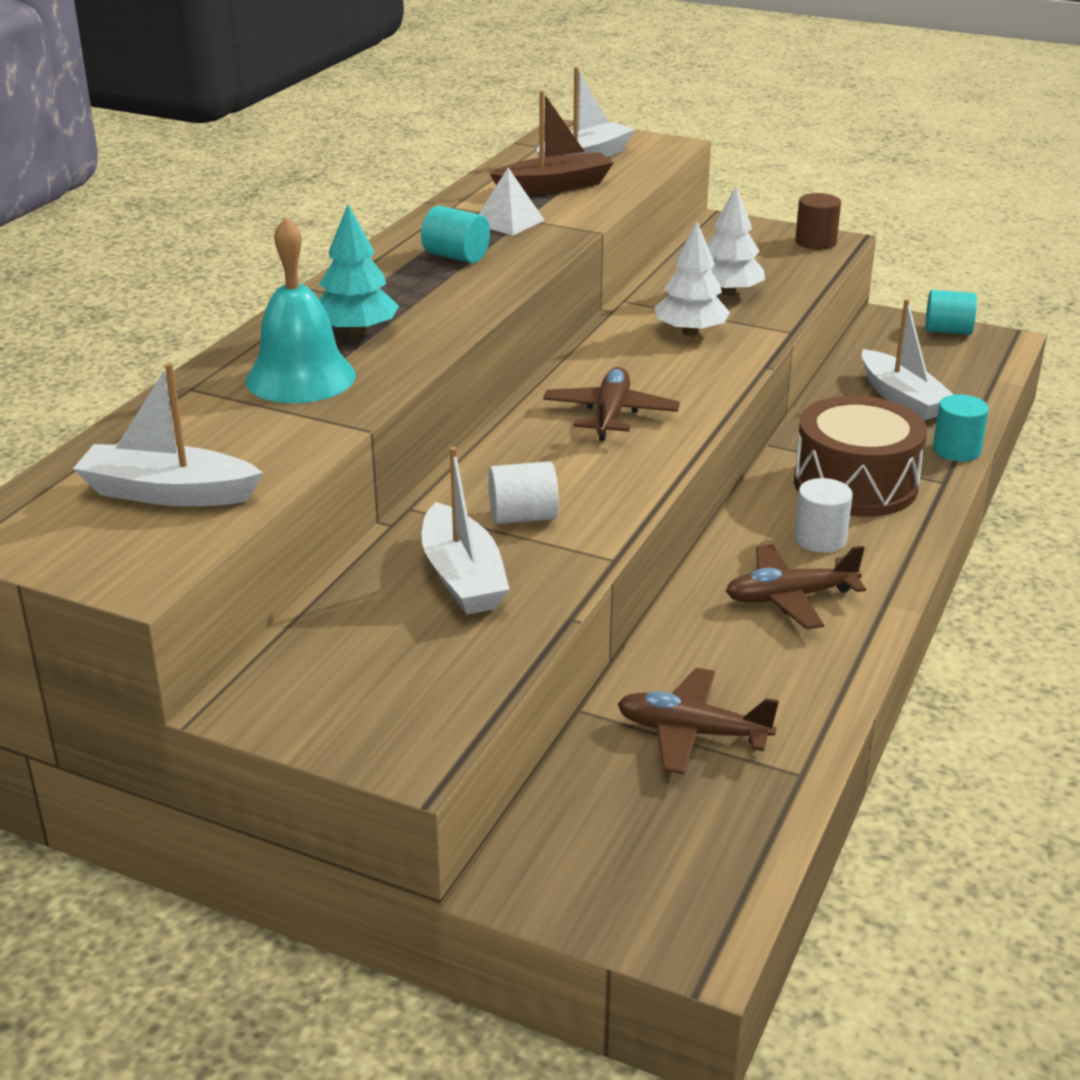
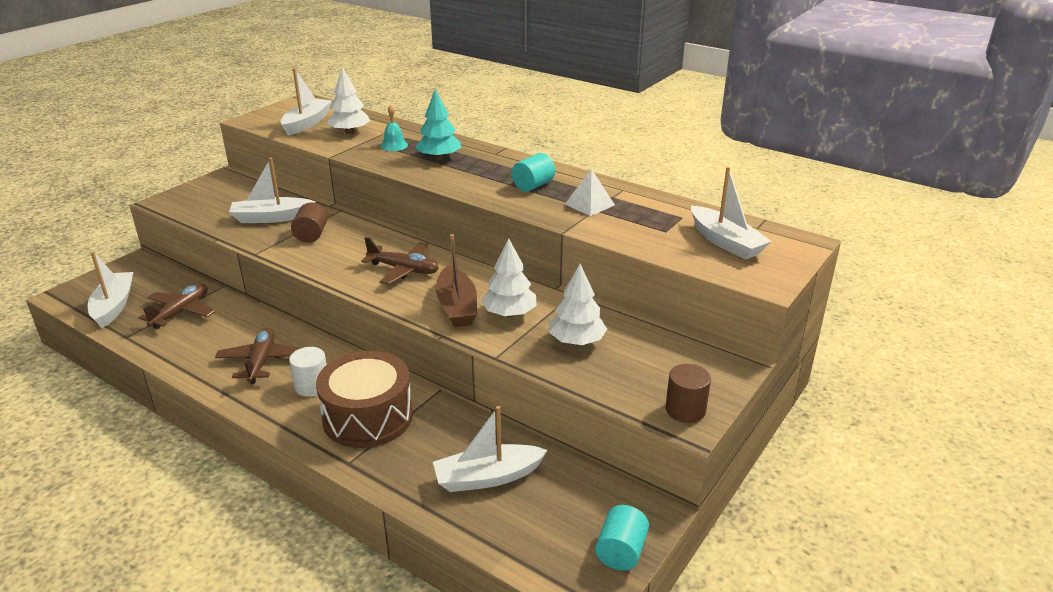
camera: 100 degrees right, 0 degrees up
turquoise bell [245,217,356,403] -> turquoise bell [381,105,408,151], size x0.52
white cylinder [488,461,559,524] -> brown cylinder [291,203,328,243]
brown boat [490,91,614,195] -> brown boat moved to [436,234,477,327]
turquoise cylinder [933,394,989,462] -> none
none -> white boat [88,252,133,328]
none -> white tree [327,67,370,134]

